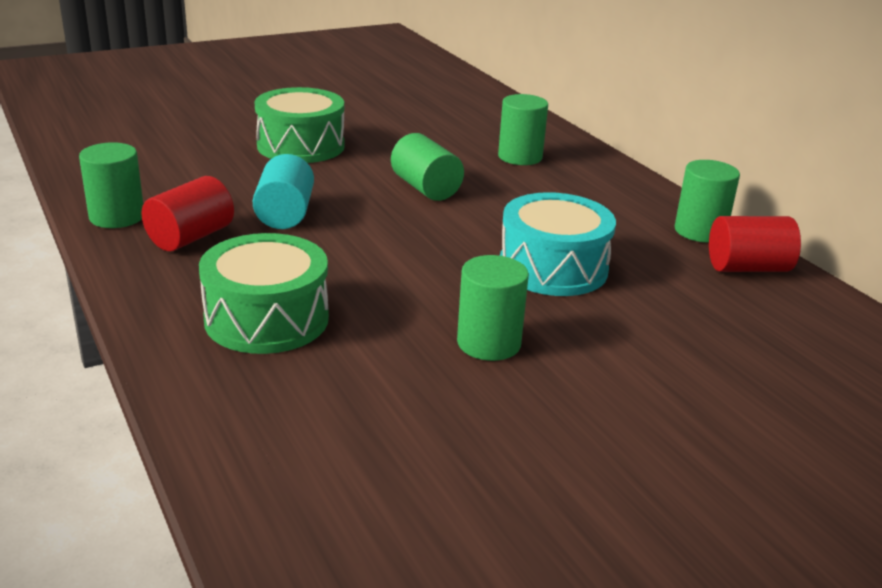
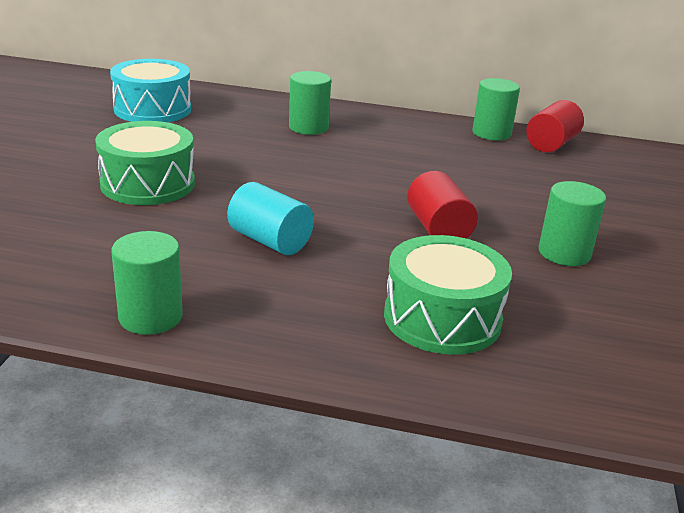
camera: 50 degrees left, 0 degrees up
red cylinder [141,176,234,251] -> red cylinder moved to [407,171,478,239]
green cylinder [391,133,464,201] -> none
turquoise drum [500,192,616,296] -> turquoise drum moved to [110,59,191,122]

